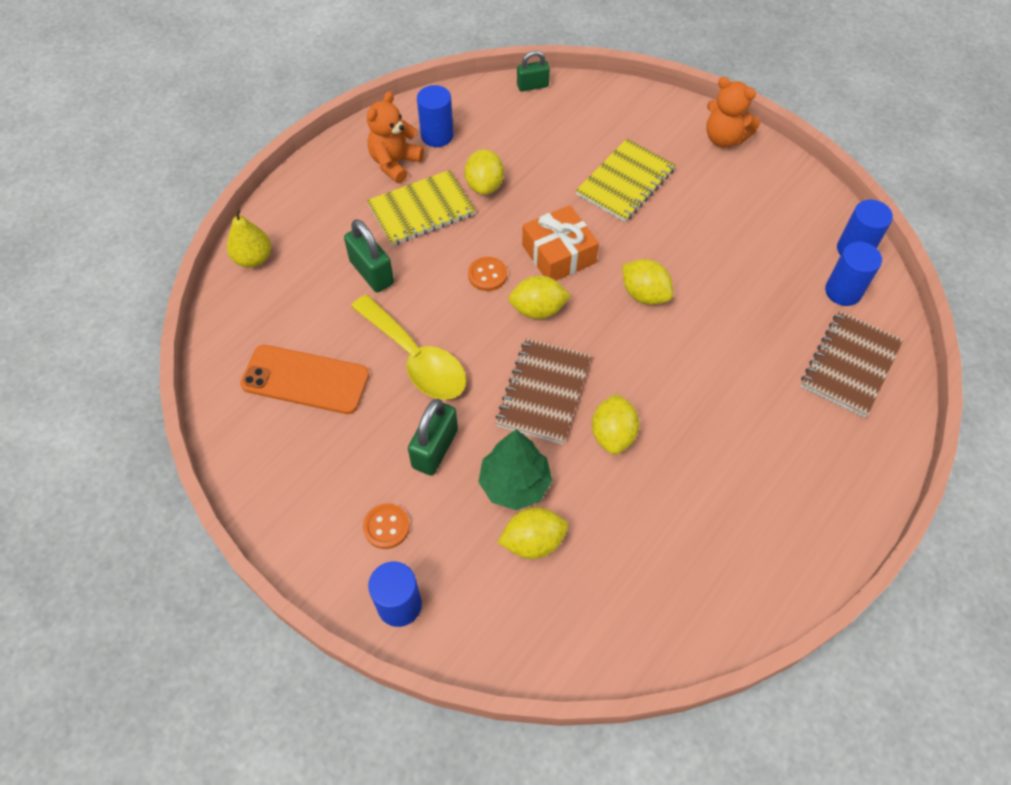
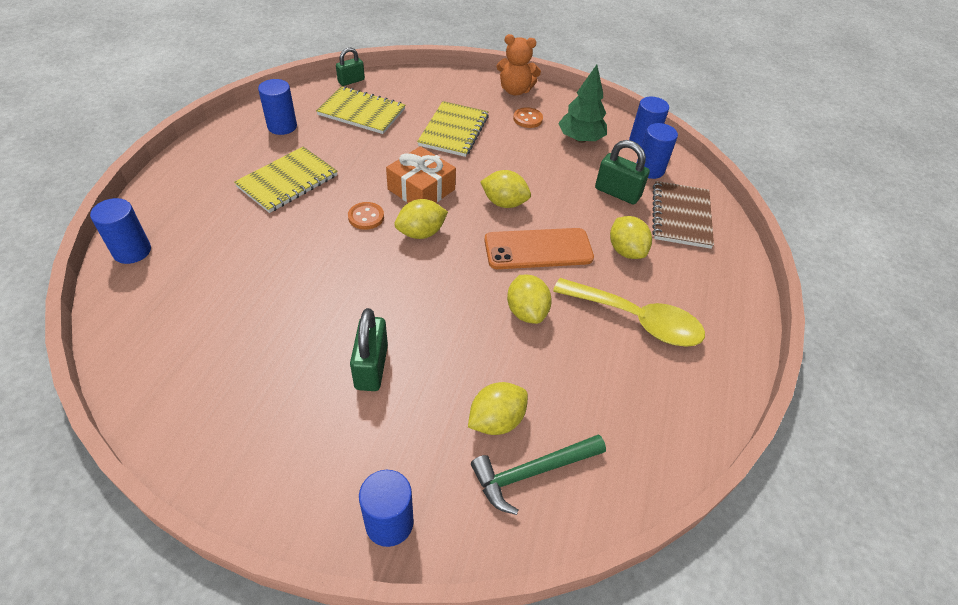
camera: 25 degrees left, 10 degrees down
yellow pear [227,208,271,268] -> blue cylinder [90,198,151,264]
orange phone [240,345,369,414] -> orange phone moved to [484,228,594,269]
green padlock [344,219,394,292] -> green padlock moved to [595,140,650,205]
yellow spoon [351,295,466,400] -> yellow spoon moved to [553,278,705,347]
orange button [363,504,410,549] -> orange button moved to [513,107,543,128]
orange teddy bear [367,91,424,183] -> none
yellow lemon [464,149,504,195] -> yellow lemon moved to [610,216,652,259]
green tree [478,429,552,510] -> green tree moved to [558,65,607,143]
brown notebook [496,338,591,444] -> none
none -> yellow notebook [316,86,405,134]
none -> green hammer [471,434,606,515]

